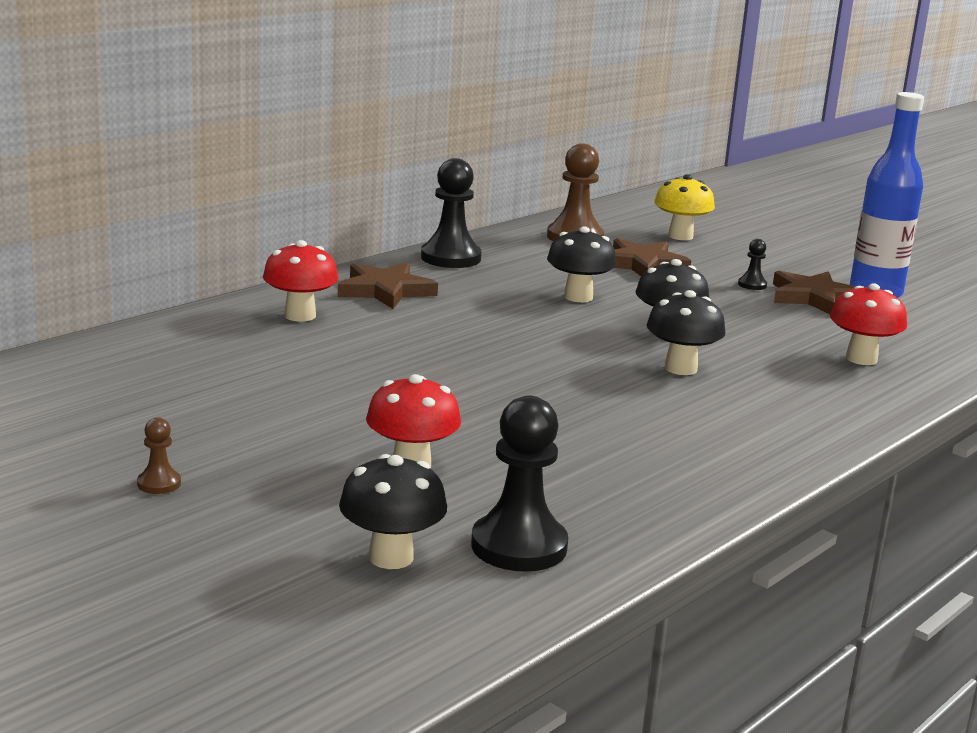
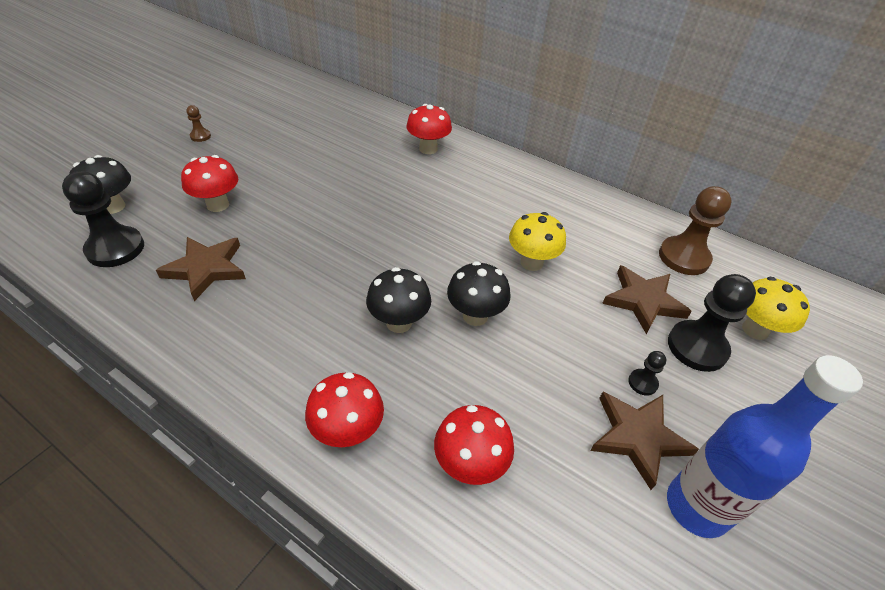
camera: 80 degrees right, 25 degrees up
brown star [338,263,438,309] -> brown star moved to [156,237,246,301]
black pawn [421,158,481,268] -> black pawn moved to [668,274,756,372]
black mushroom [547,227,617,302] -> yellow mushroom [509,212,566,271]
none -> red mushroom [305,372,384,447]

